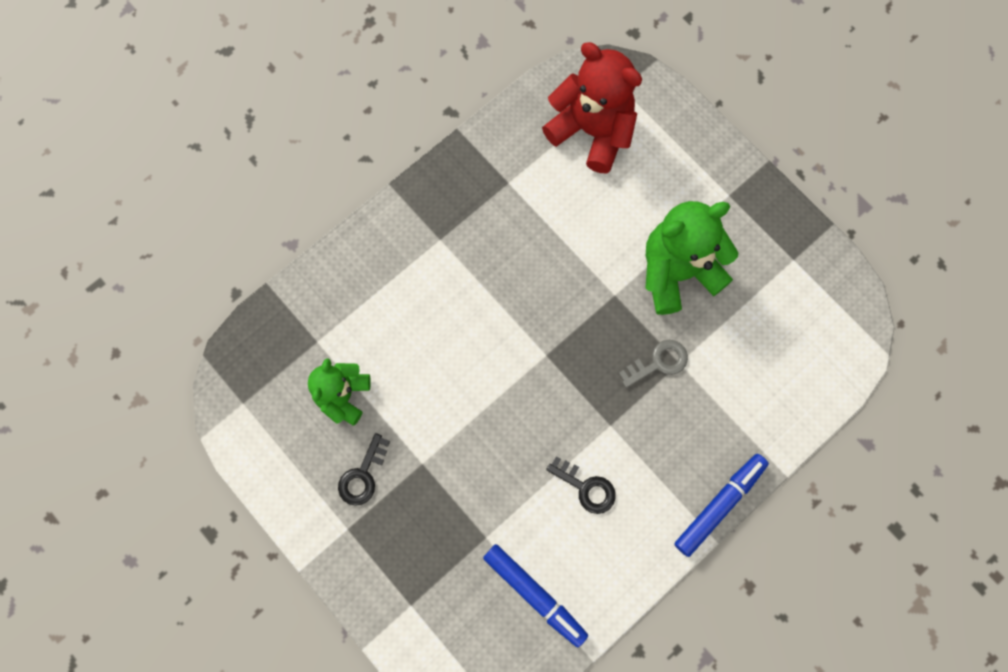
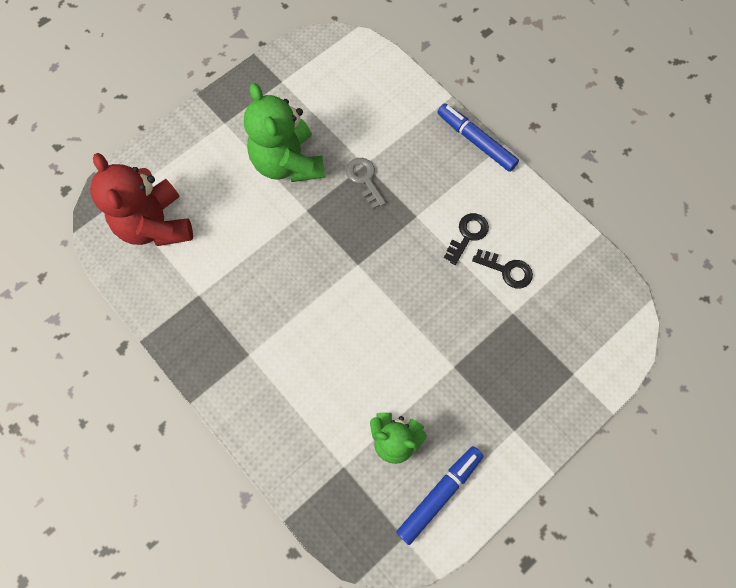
camera: 90 degrees left, 5 degrees down
black key [338,433,390,506] -> black key moved to [472,249,533,289]
blue marker [483,544,588,647] -> blue marker moved to [396,446,484,545]
red teddy bear [542,42,642,173] -> red teddy bear turned 60 degrees counterclockwise [90,153,193,246]

